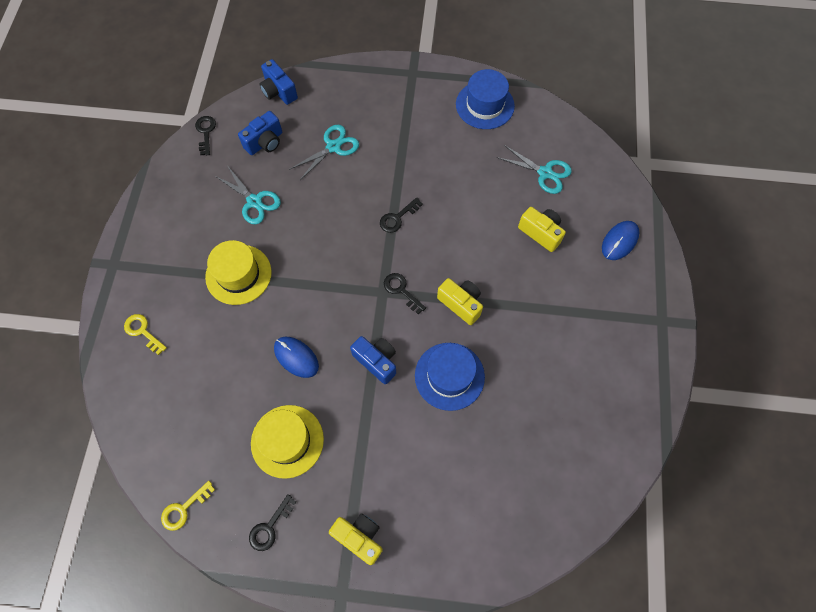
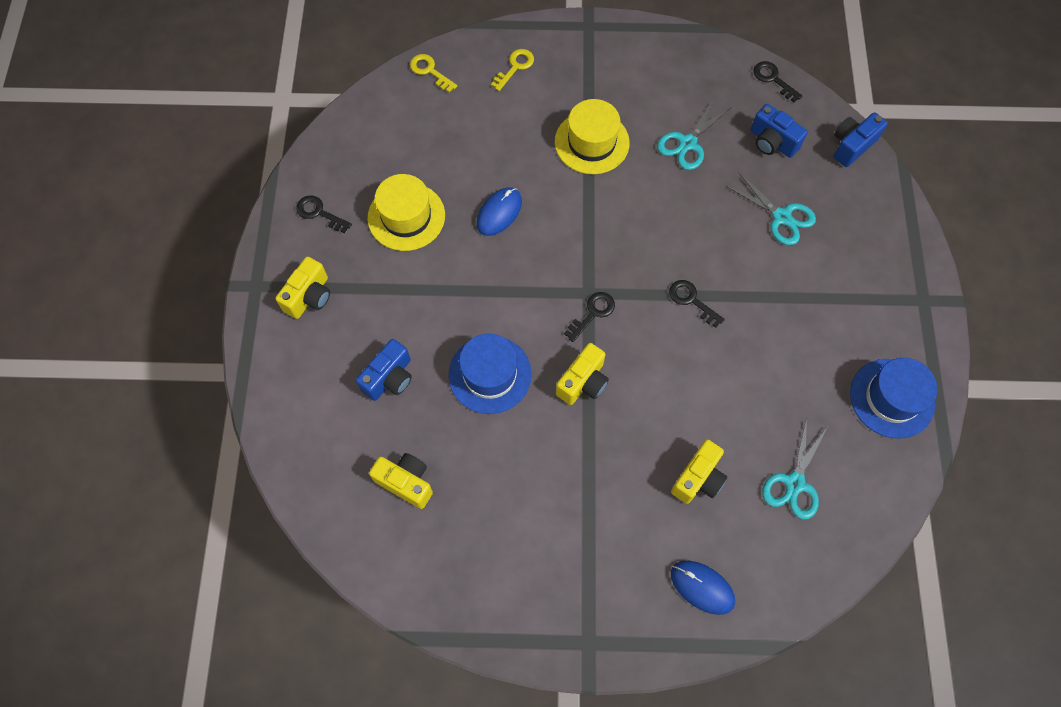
camera: 85 degrees right, 0 degrees up
yellow key [161,481,215,531] -> yellow key moved to [410,54,457,93]
black key [195,116,216,156] -> black key turned 120 degrees counterclockwise [753,61,802,102]
blue camera [350,336,396,384] -> blue camera moved to [356,339,412,401]
none -> yellow camera [369,453,433,509]

